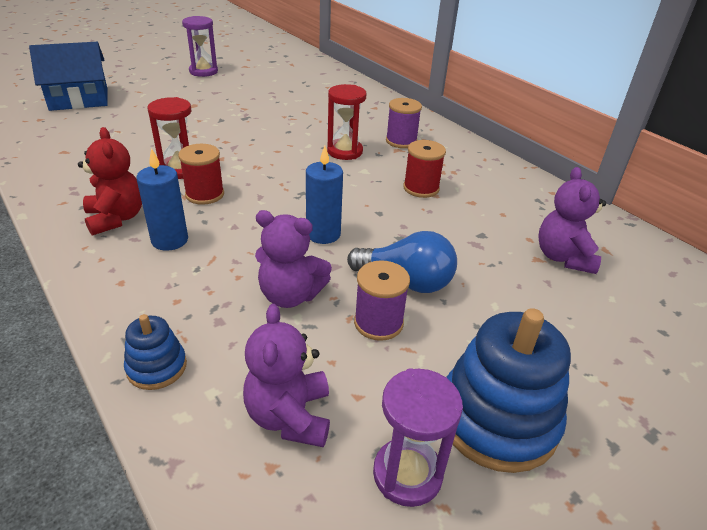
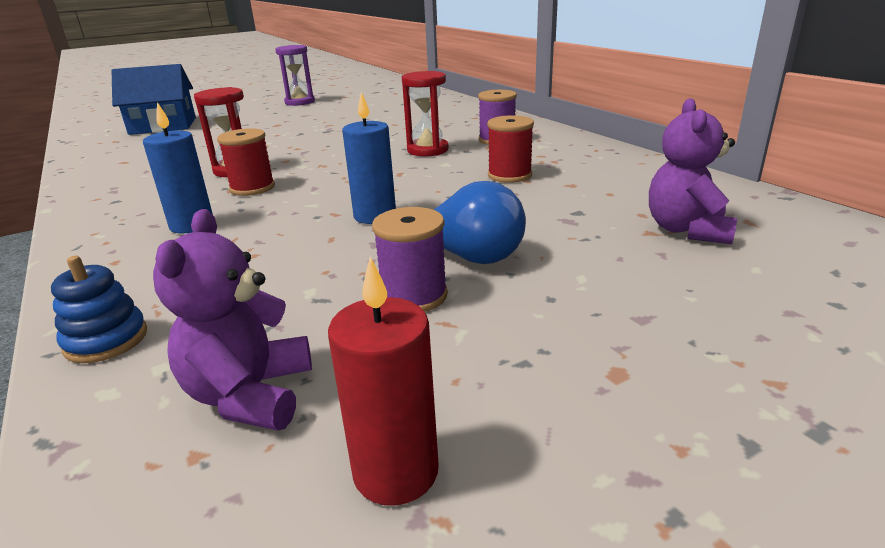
camera: 10 degrees right, 10 degrees down
red teddy bear [78,127,142,235] -> none
purple teddy bear [255,210,332,308] -> none
purple hourglass [373,368,463,507] -> red candle [328,256,439,506]
blue stacking toy [446,308,571,473] -> none

